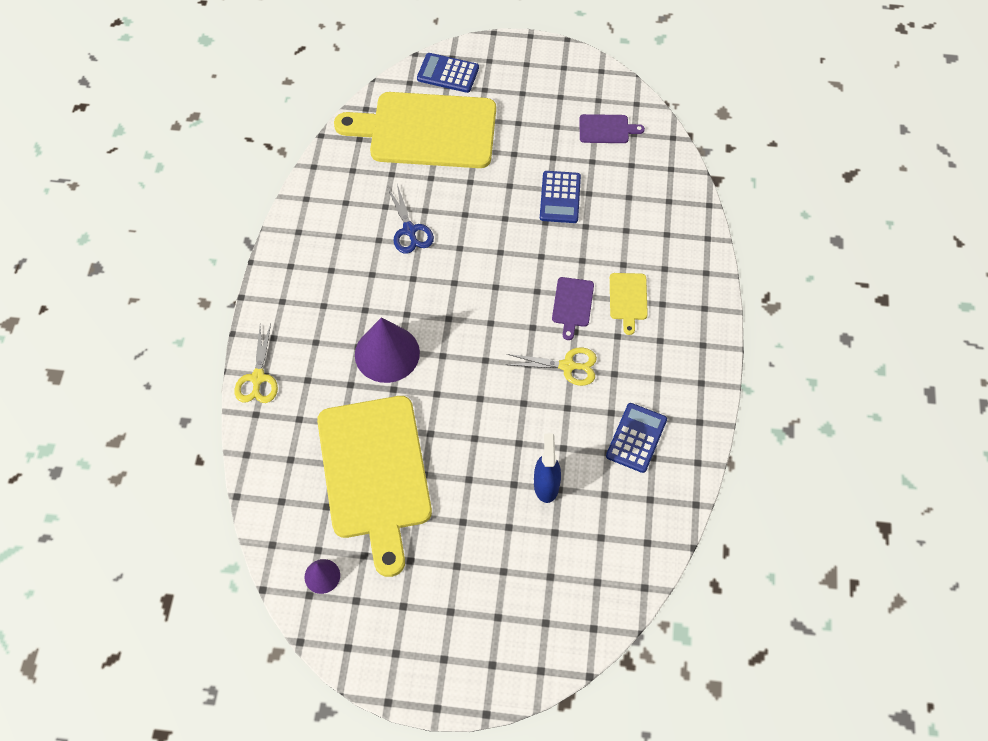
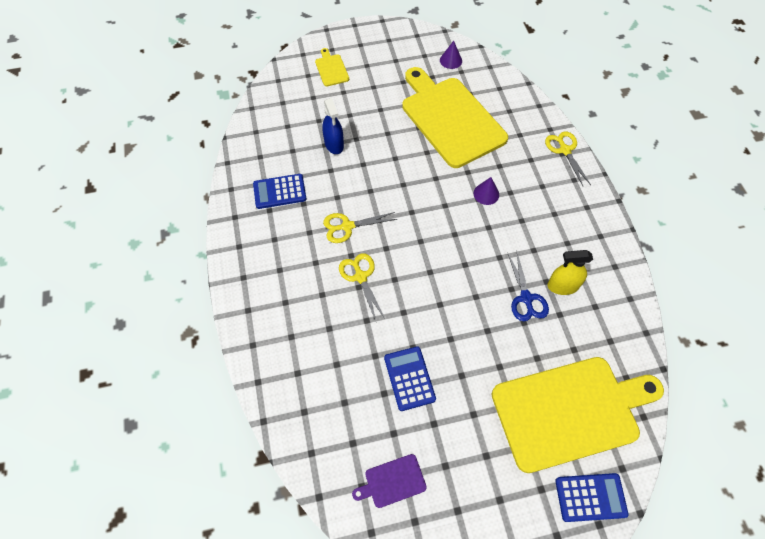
camera: 160 degrees right, 0 degrees up
purple cone [355,317,420,383] -> purple cone [473,177,499,205], size x0.50
blue scissors [387,185,434,254] -> blue scissors turned 150 degrees counterclockwise [507,252,549,321]
purple cutting board [552,277,594,340] -> yellow scissors [339,253,386,321]
blue calculator [606,403,667,473] -> blue calculator turned 75 degrees clockwise [253,174,306,209]
yellow cutting board [610,273,648,335] -> yellow cutting board moved to [315,48,349,86]
none -> yellow spray bottle [547,250,593,295]

